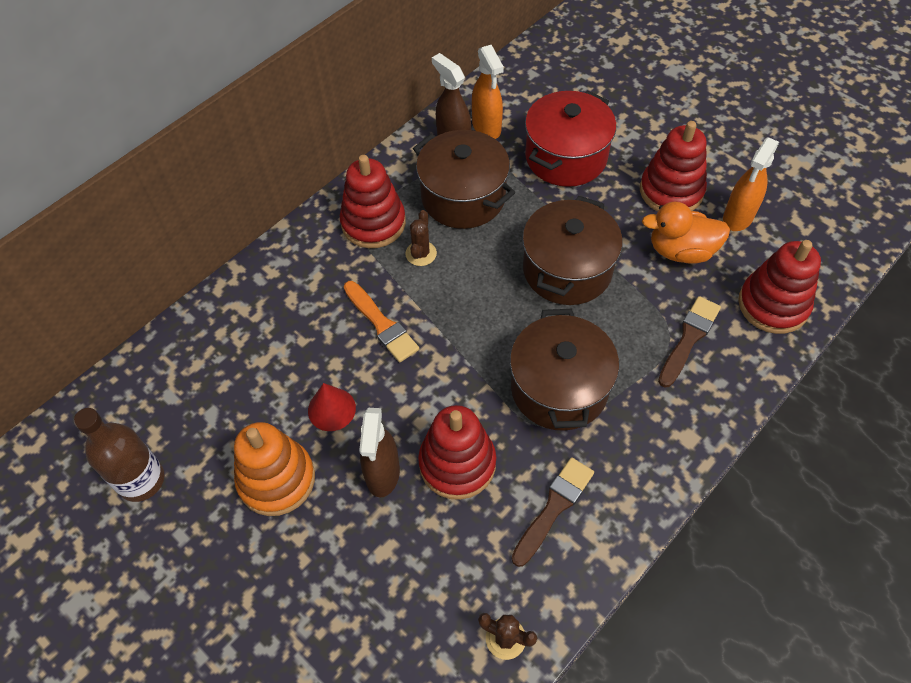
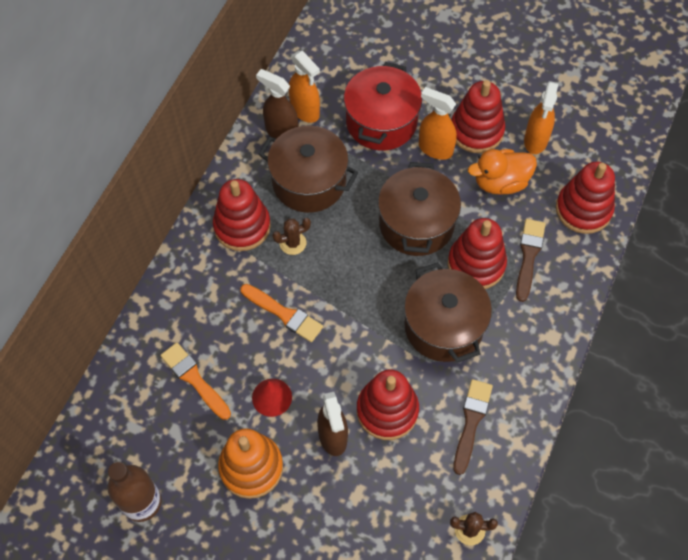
camera: 20 degrees left, 5 degrees up
brown cactus [405,210,437,266] -> brown cactus turned 75 degrees clockwise [272,218,311,255]
none -> orange brush [160,342,231,420]
none -> orange spray bottle [419,87,457,160]
none -> red stacking toy [448,218,507,289]

